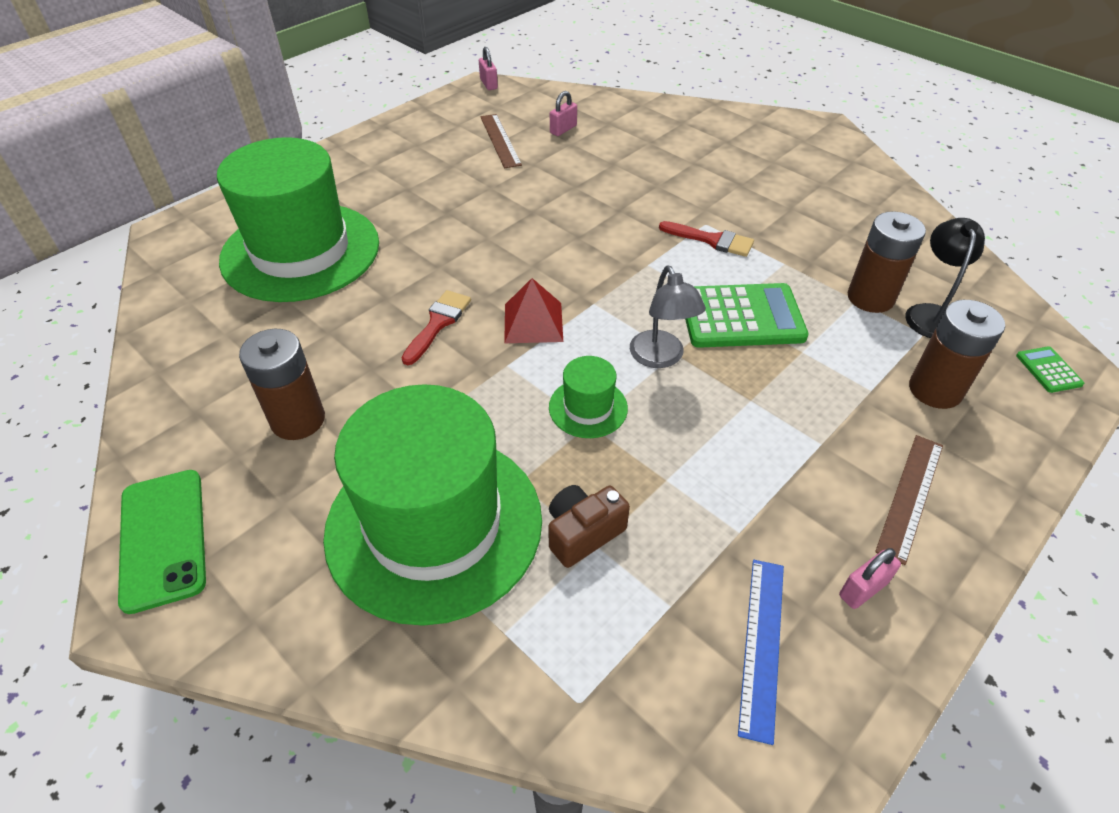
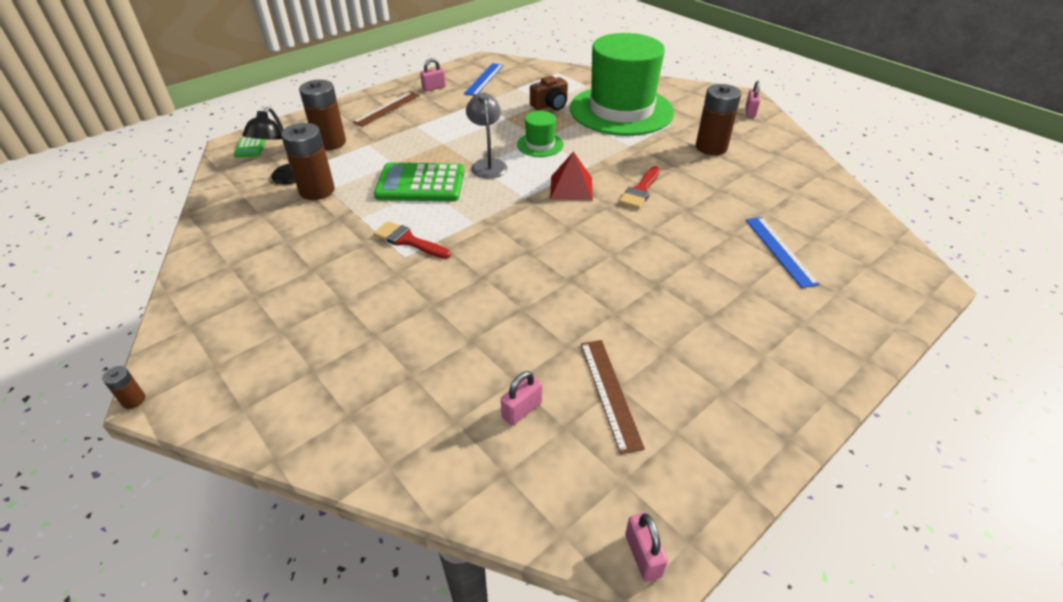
camera: 175 degrees left, 5 degrees down
green phone [118,470,206,614] -> pink padlock [745,81,760,118]
green hat [217,137,379,302] -> blue ruler [746,217,820,288]
none -> brown battery [102,366,145,409]

